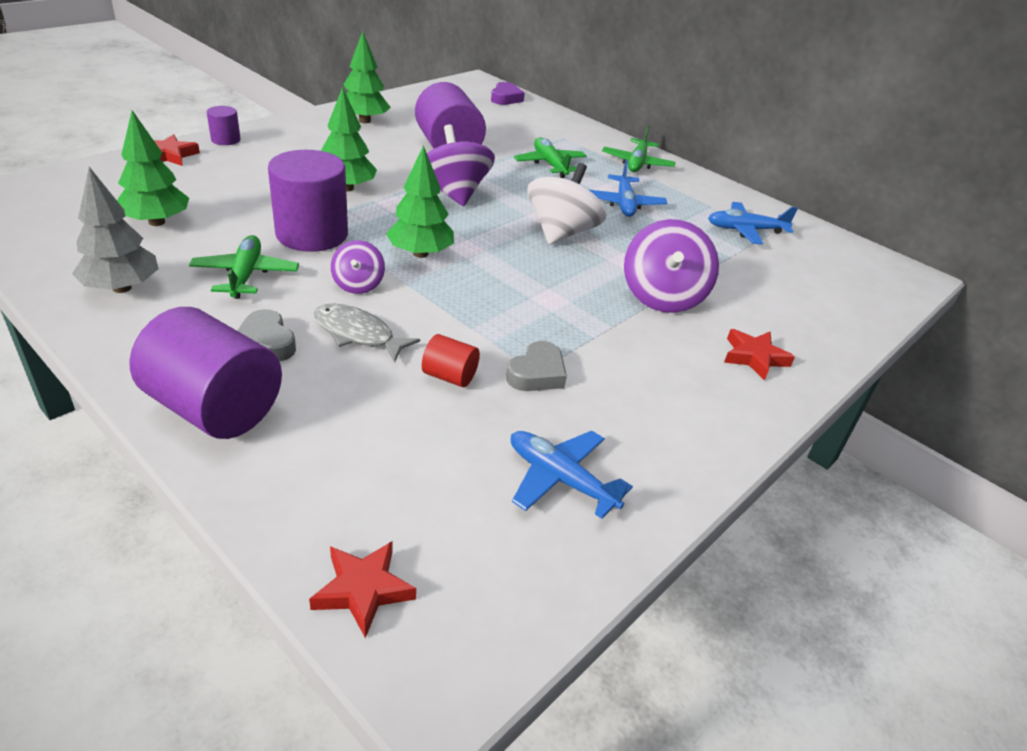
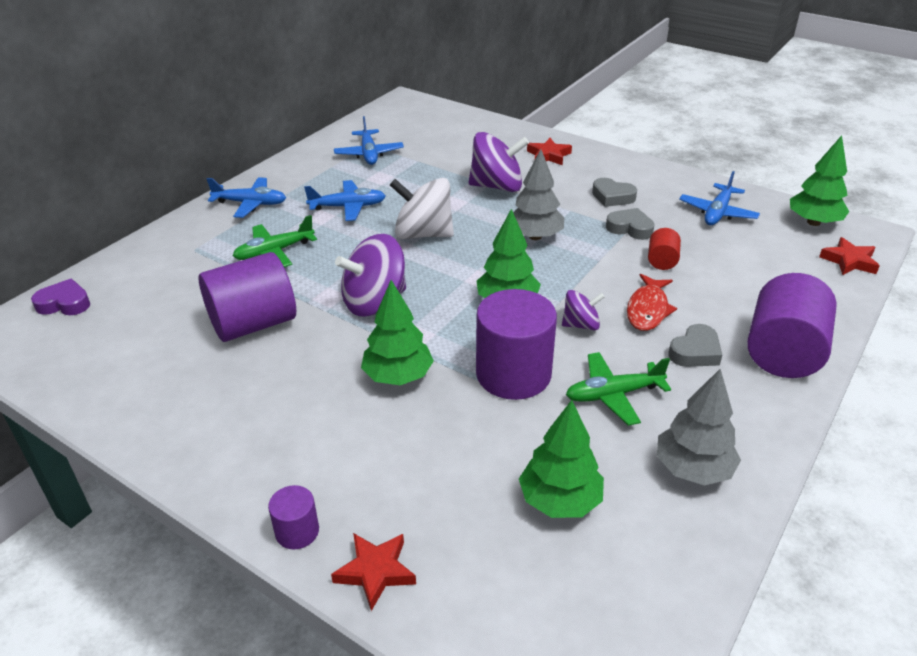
camera: 95 degrees left, 0 degrees up
grey fish [314,303,420,362] -> red fish [627,274,677,331]
green tree [344,31,391,123] -> green tree moved to [790,135,849,226]
green plane [602,126,676,172] -> blue plane [207,177,286,218]
none -> grey tree [513,149,564,240]
none -> grey heart [592,178,637,207]

